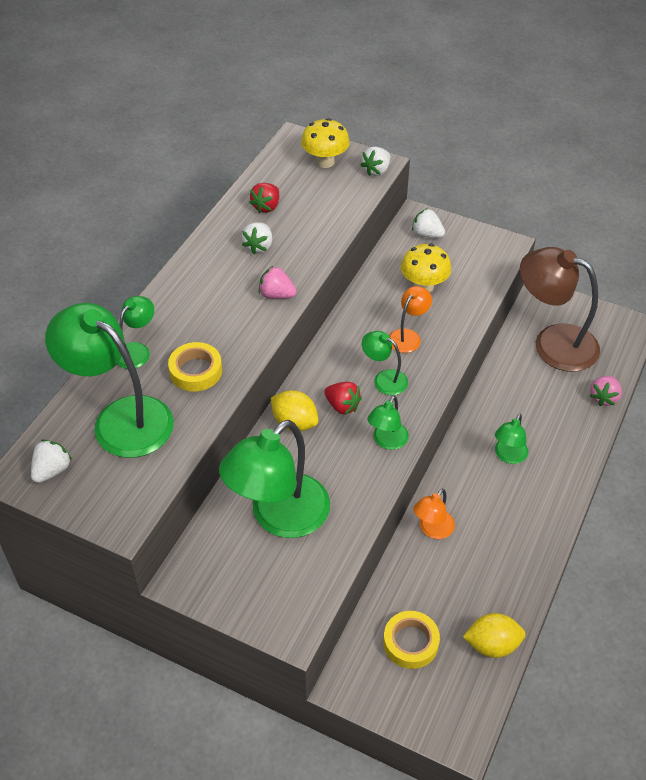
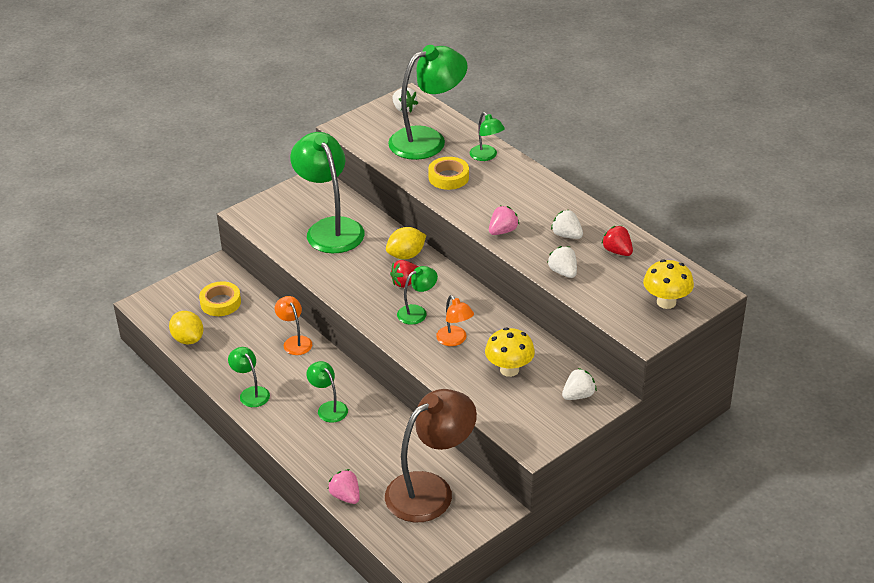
camera: 115 degrees right, 10 degrees down
white strawberry [360,147,390,176] -> white strawberry moved to [547,246,577,278]
green lamp [367,396,409,450] -> green lamp moved to [228,347,270,407]
yellow lemon [463,613,525,658] -> yellow lemon turned 60 degrees counterclockwise [169,311,203,345]

